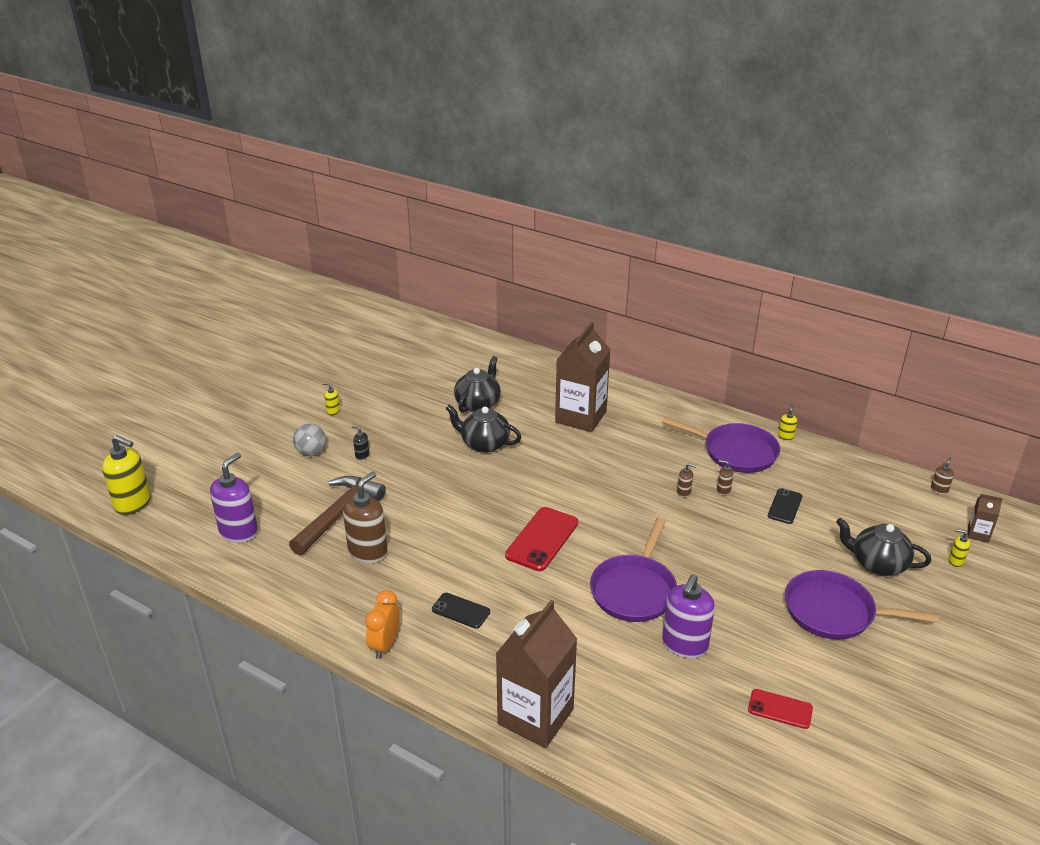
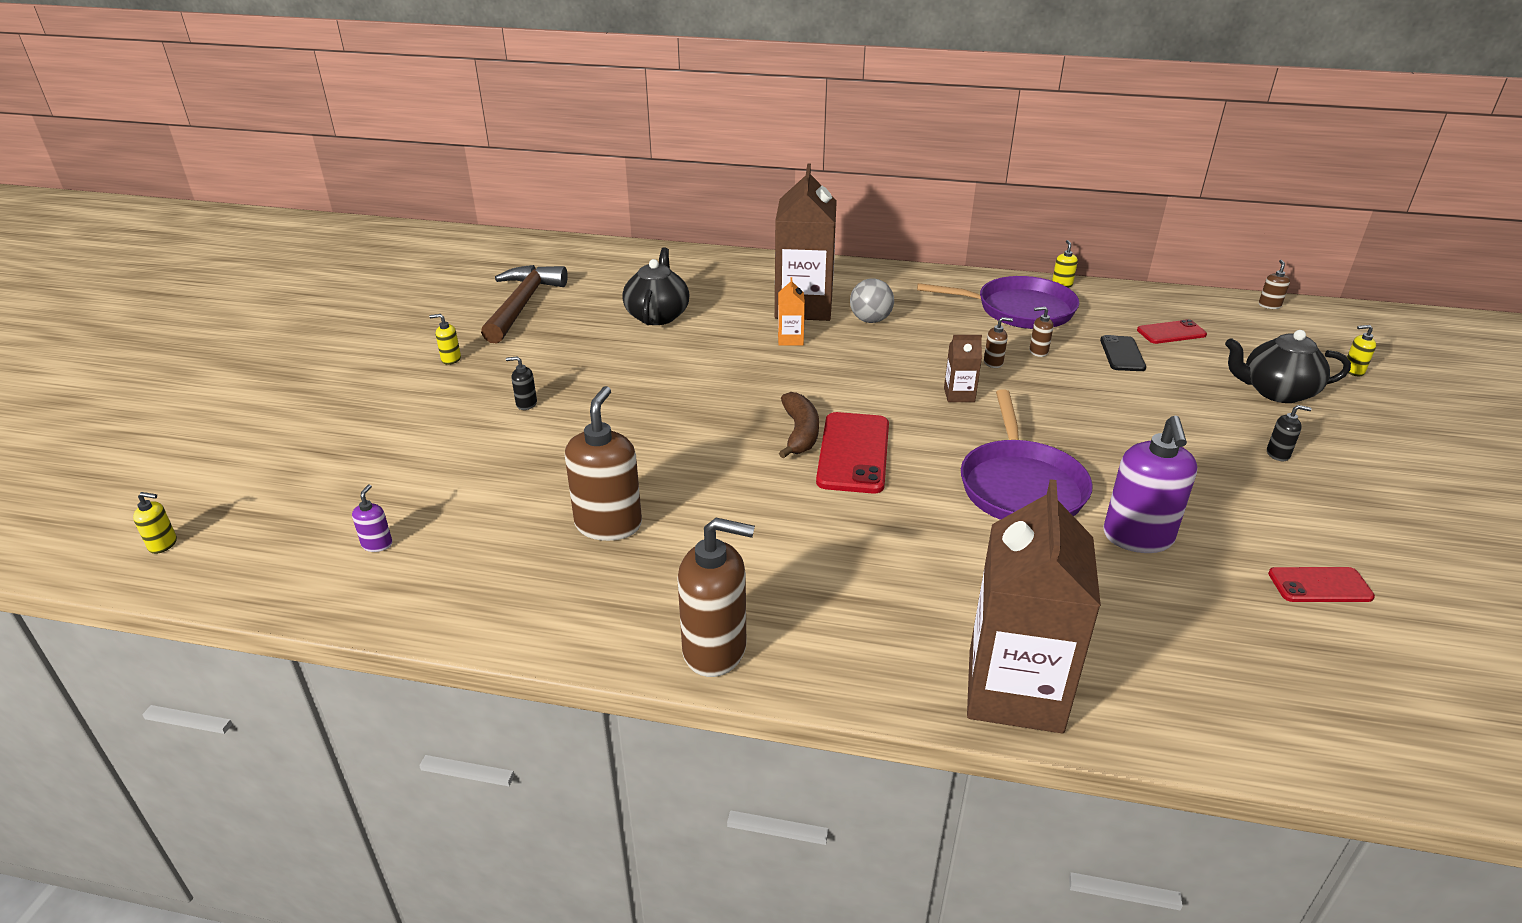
camera: 20 degrees left, 0 degrees up
yellow soap dispenser [102,435,151,515] -> yellow soap dispenser [133,492,177,554], size x0.44
purple soap dispenser [210,453,258,543] -> purple soap dispenser [352,484,392,552], size x0.44
brown hammer [289,476,386,555] -> brown hammer moved to [481,265,568,343]
grey ball [293,423,326,456] -> grey ball moved to [850,279,894,323]
orange clock [365,590,400,659] -> brown soap dispenser [677,518,755,677]
black phone [432,593,490,629] -> none
black teapot [445,405,522,453] -> none
purple pan [785,570,939,639] -> black soap dispenser [1267,405,1312,461]
brown carton [968,494,1003,543] -> brown carton moved to [944,335,982,402]
none -> orange carton [778,277,805,346]
none -> brown banana [779,392,819,459]
none -> red phone [1137,319,1207,344]

